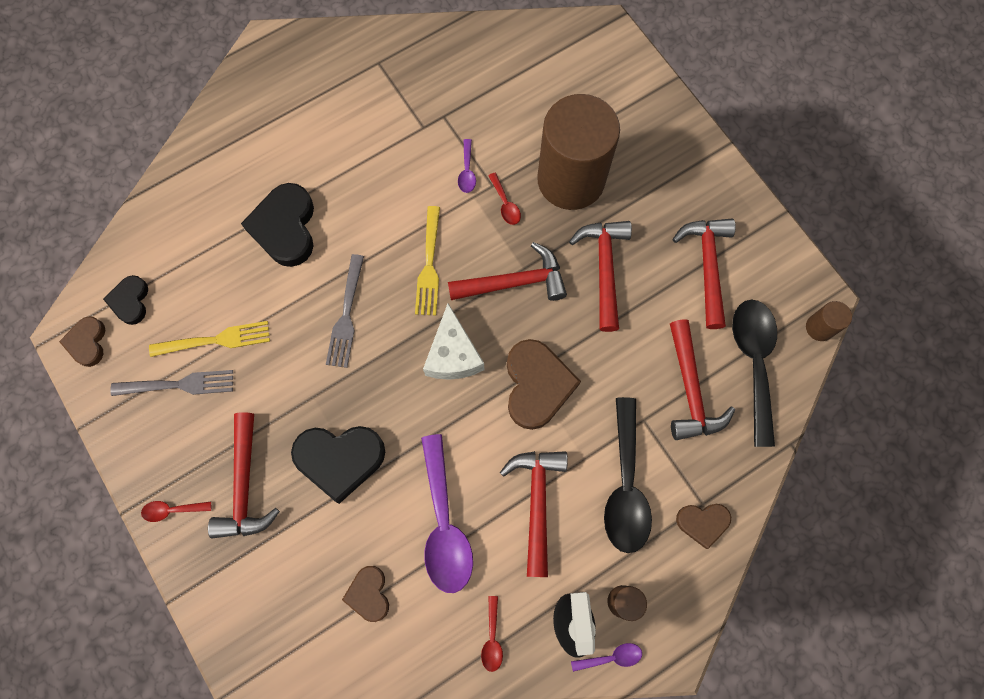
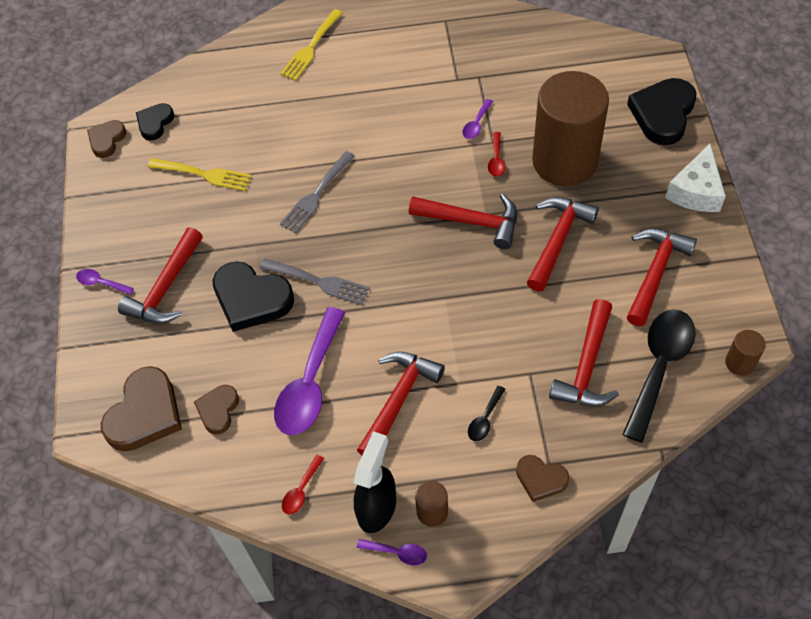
camera: 30 degrees right, 15 degrees down
grey fork [110,370,233,396] -> grey fork moved to [260,259,370,305]
red spoon [141,501,211,522] -> purple spoon [76,269,134,295]
black heart [241,183,314,267] -> black heart moved to [627,78,696,145]
yellow fork [415,206,440,315] -> yellow fork moved to [280,9,343,81]
white cheese [423,303,484,380] -> white cheese moved to [665,144,726,212]
brown heart [507,339,581,430] -> brown heart moved to [101,366,182,451]
black spoon [604,397,652,553] -> black spoon [468,386,506,441], size x0.44

